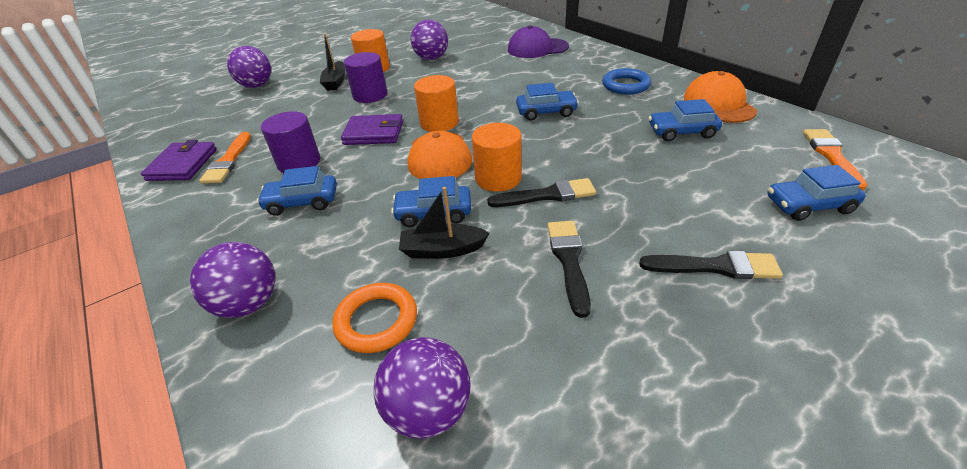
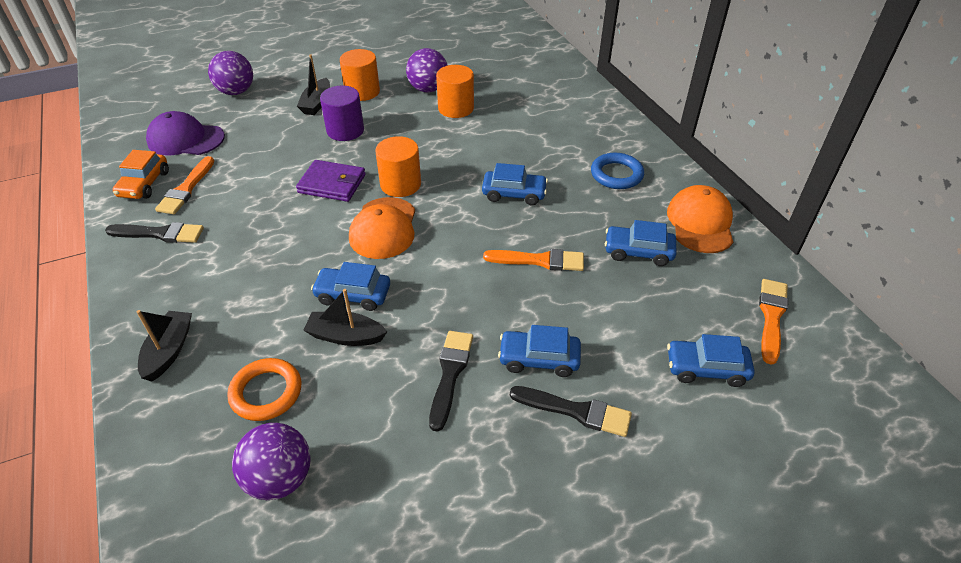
camera: 10 degrees right, 5 degrees up
purple wallet [141,140,217,181] -> orange car [112,150,169,199]
purple ball [190,242,275,318] -> black boat [136,310,192,381]
blue car [257,166,337,216] -> blue car moved to [498,325,581,377]
purple cylinder [261,111,320,173] -> none
orange cylinder [472,123,522,192] -> orange cylinder moved to [436,65,474,118]
black brush [487,178,596,207] -> black brush moved to [105,222,204,243]
purple cap [508,25,569,58] -> purple cap moved to [146,111,225,155]
none -> orange brush [483,249,584,271]

